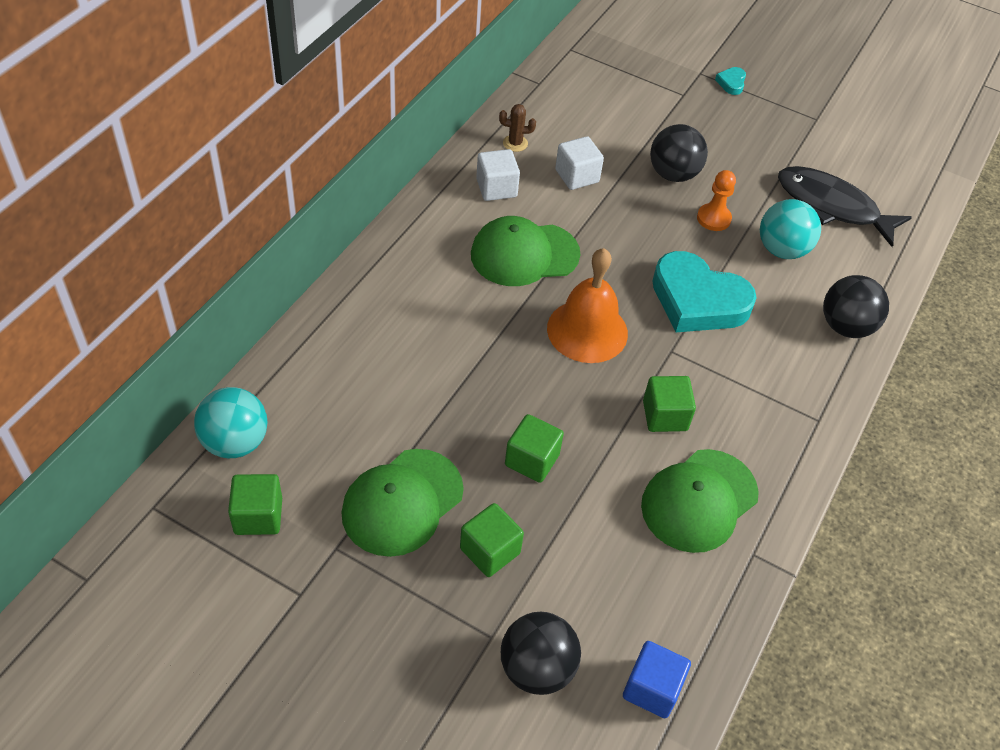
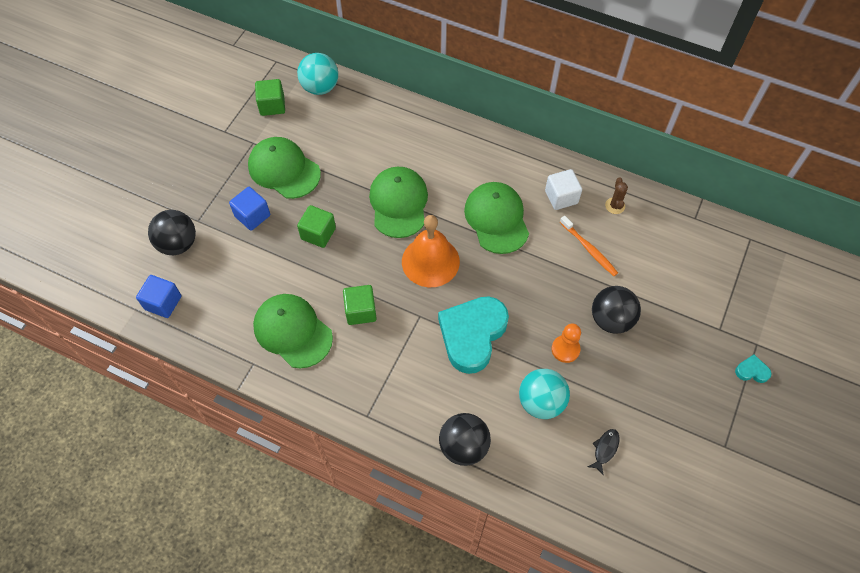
camera: 90 degrees right, 10 degrees up
green cube [460,503,524,577] -> blue cube [229,187,270,231]
white cube [555,136,604,190] -> orange toothbrush [560,216,618,276]
black fish [778,166,912,247] -> black fish [588,429,620,476], size x0.40
none -> green cap [369,167,428,238]

